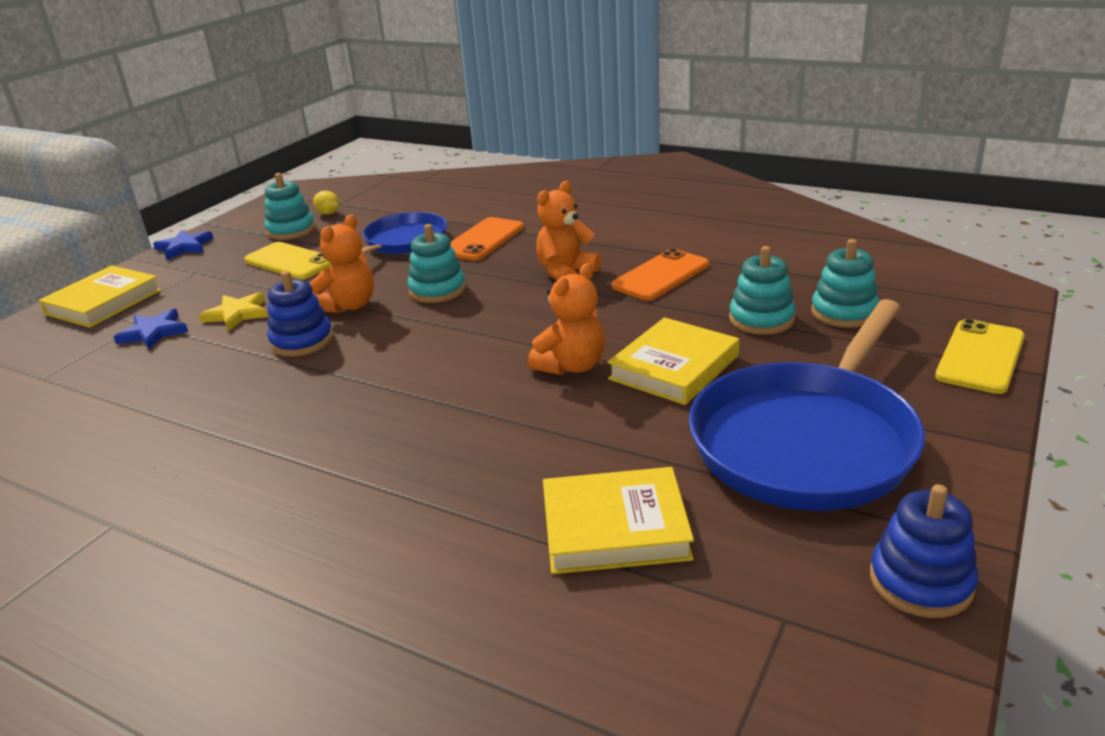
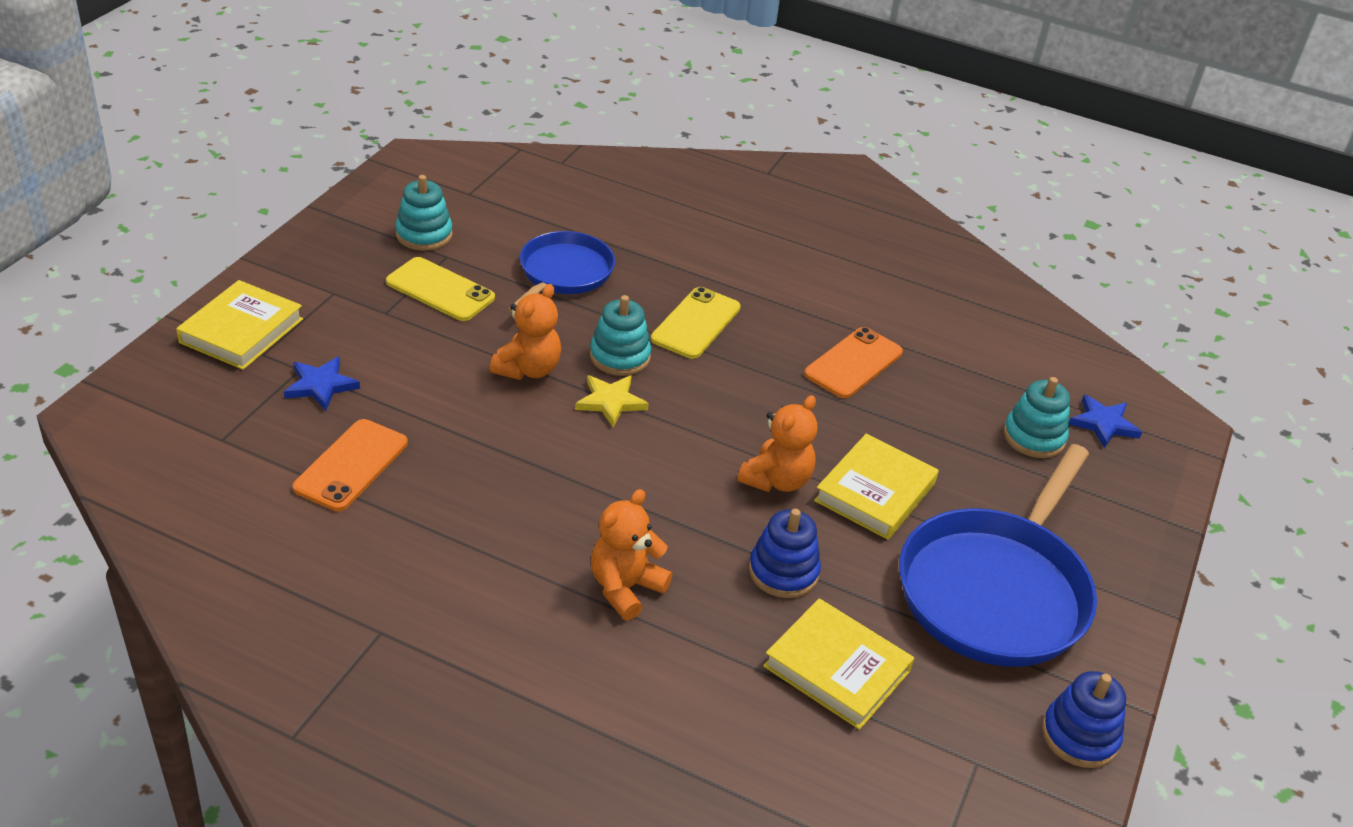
camera: 10 degrees left, 10 degrees up
blue star [153,230,214,260] -> blue star moved to [1069,395,1142,448]
yellow star [199,292,268,331] -> yellow star moved to [575,375,649,428]
blue stacking toy [267,271,333,356] -> blue stacking toy moved to [749,509,821,598]
yellow lemon [313,190,339,215] -> none
orange phone [451,217,524,261] -> orange phone moved to [292,419,408,511]
orange teddy bear [536,181,602,280] -> orange teddy bear moved to [591,489,672,621]
yellow book [543,467,694,574] -> yellow book turned 45 degrees clockwise [763,598,914,730]
turquoise stacking toy [729,246,796,335] -> none
yellow phone [935,319,1025,394] -> yellow phone moved to [651,287,741,359]

